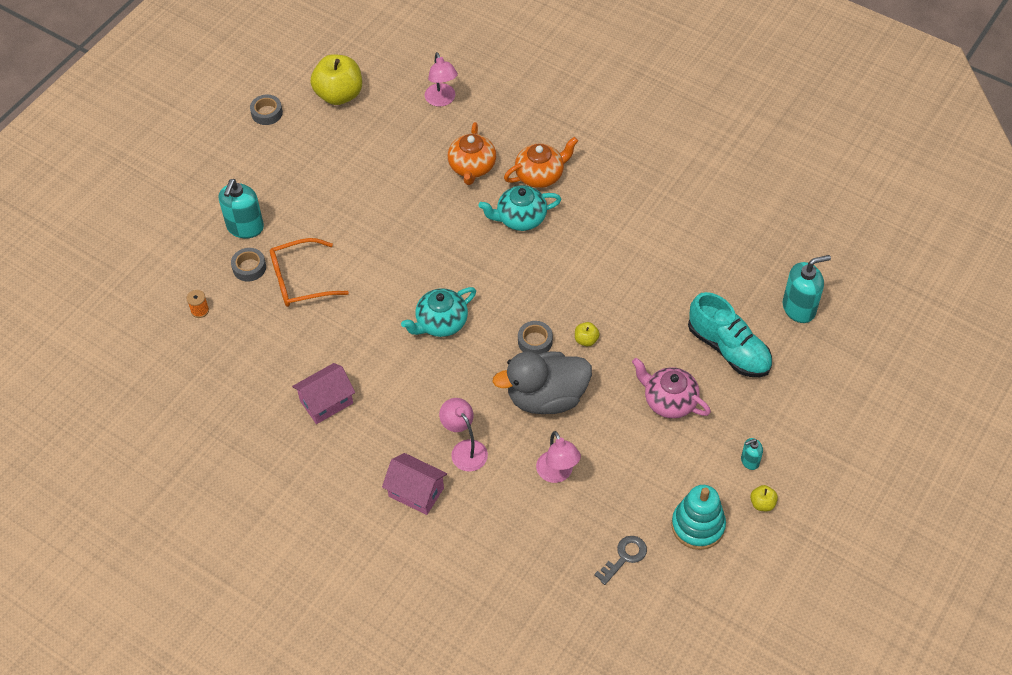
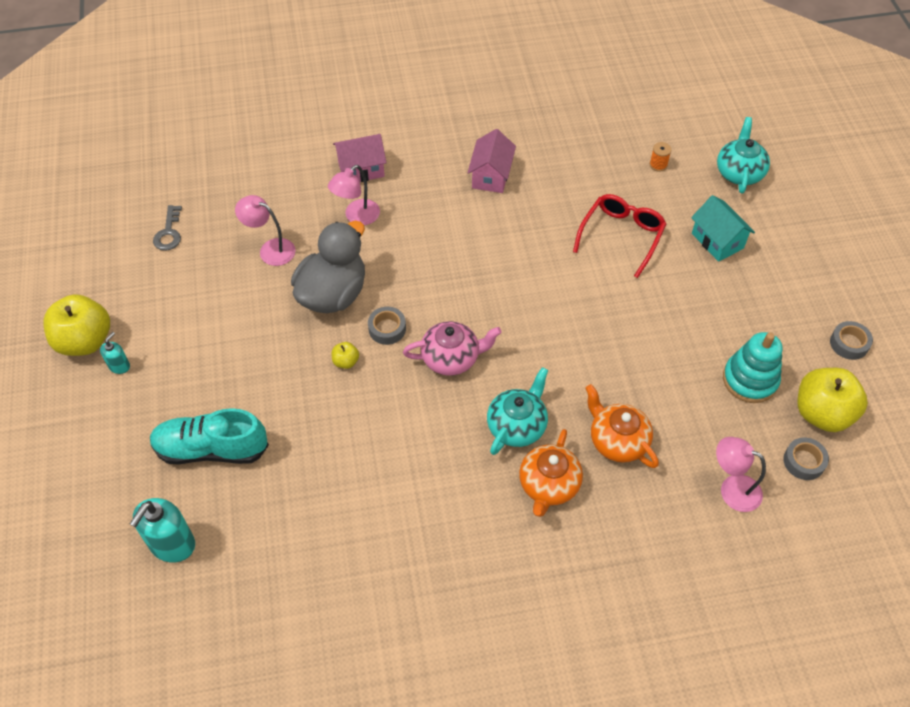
camera: 135 degrees right, 0 degrees up
turquoise soap dispenser [219,179,264,238] -> turquoise house [691,195,755,262]
grey tape [231,248,266,281] -> grey tape moved to [783,437,829,480]
orange glasses [270,238,349,307] -> red glasses [573,194,666,278]
turquoise teapot [401,287,476,337] -> turquoise teapot moved to [717,117,770,194]
pink lamp [439,398,488,472] -> pink lamp turned 120 degrees clockwise [328,165,380,225]
pink teapot [632,358,711,418] -> pink teapot moved to [403,321,502,376]
turquoise stacking toy [671,485,726,550] -> turquoise stacking toy moved to [723,332,783,403]
yellow apple [750,485,778,511] -> yellow apple [43,294,110,356], size x2.29

